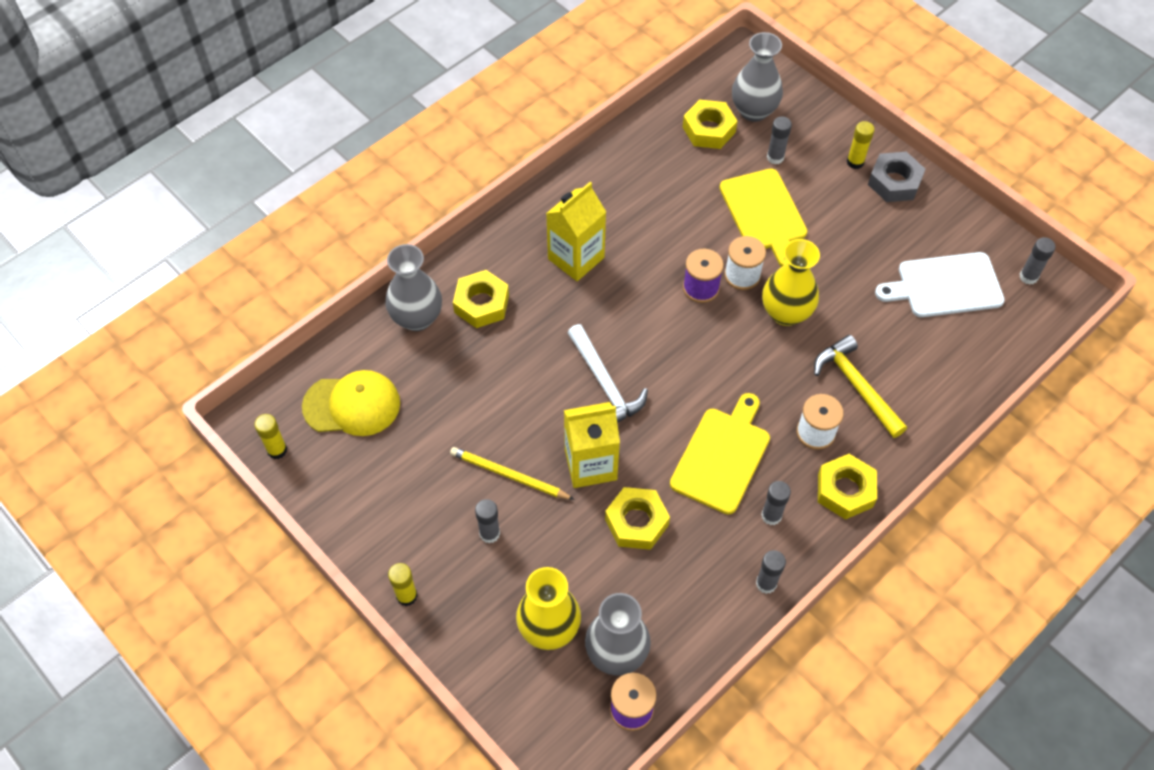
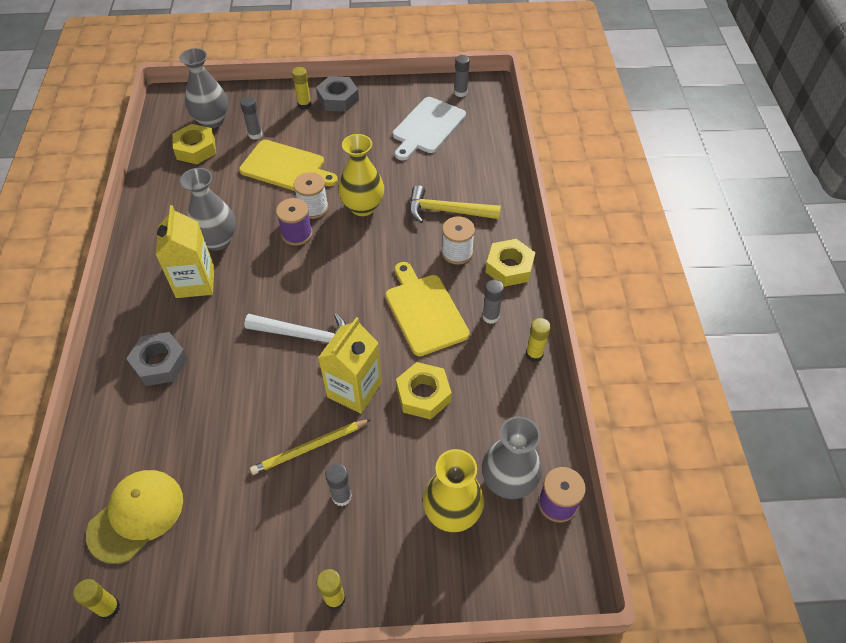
camera: 50 degrees left, 5 degrees down
grey vase [385,244,442,331] -> grey vase moved to [180,168,236,251]
yellow nut [453,270,509,328] -> grey nut [126,332,188,386]
grey glue stick [756,550,786,594] -> yellow glue stick [526,318,551,362]

